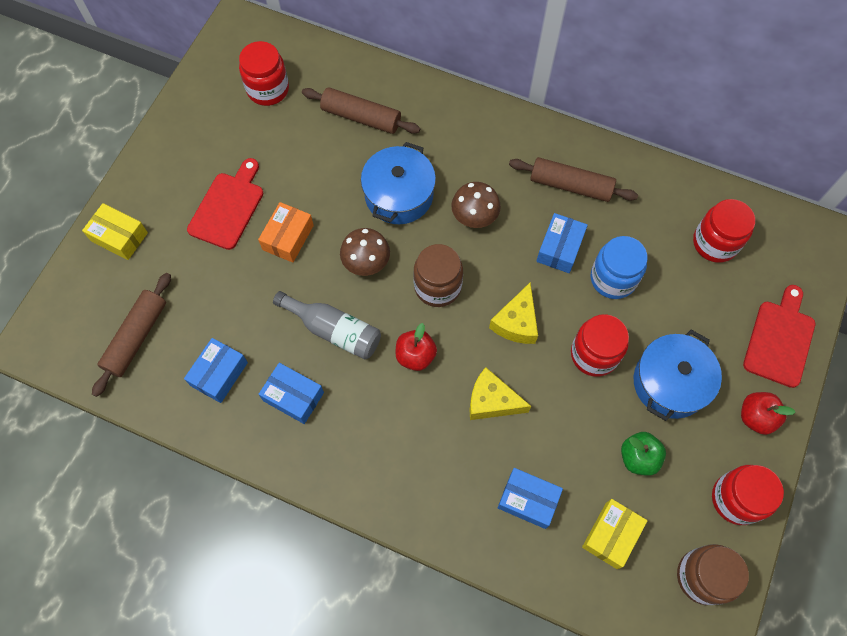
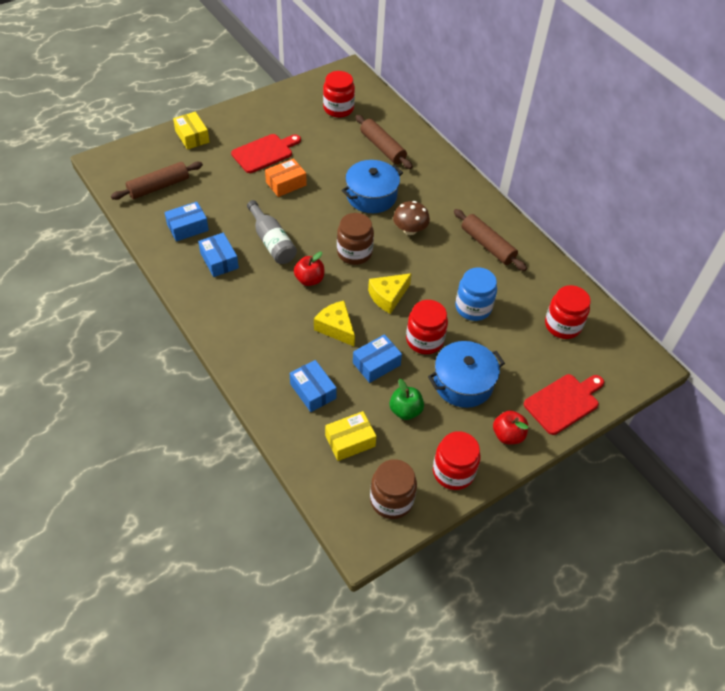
camera: 30 degrees right, 15 degrees down
brown mushroom [340,228,390,276] -> none
blue box [536,213,588,273] -> blue box moved to [353,334,402,383]

